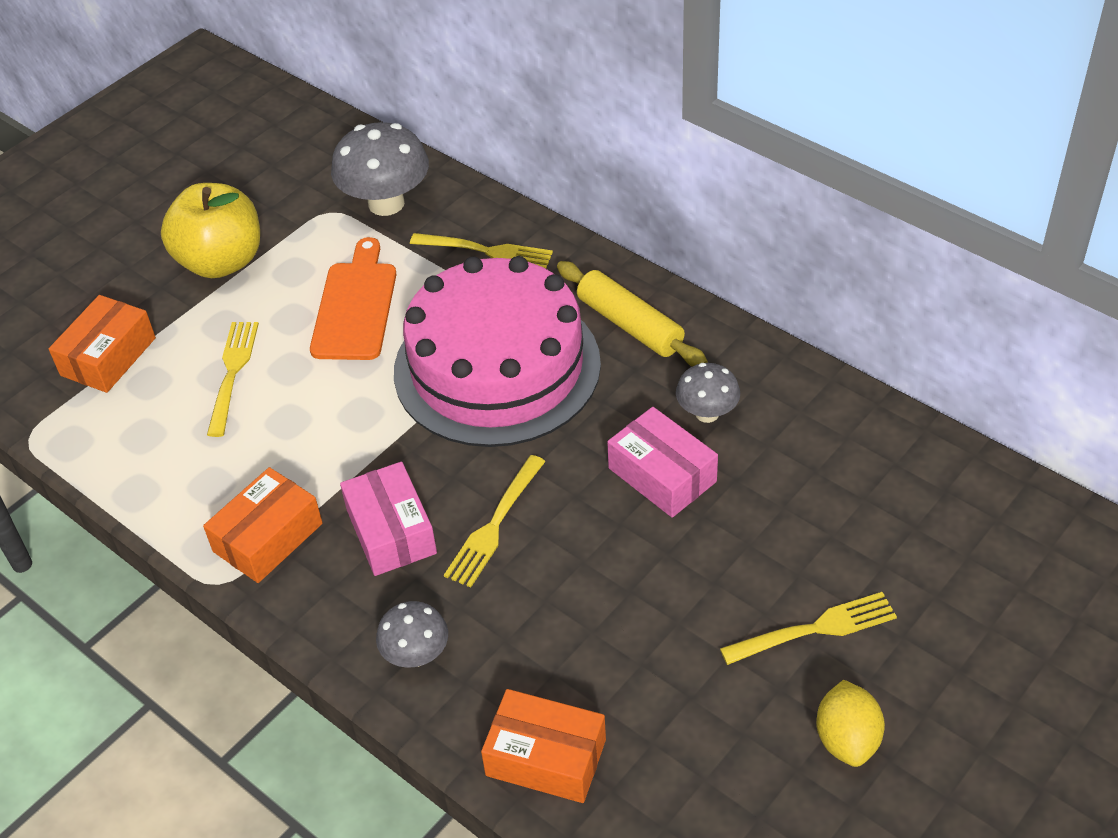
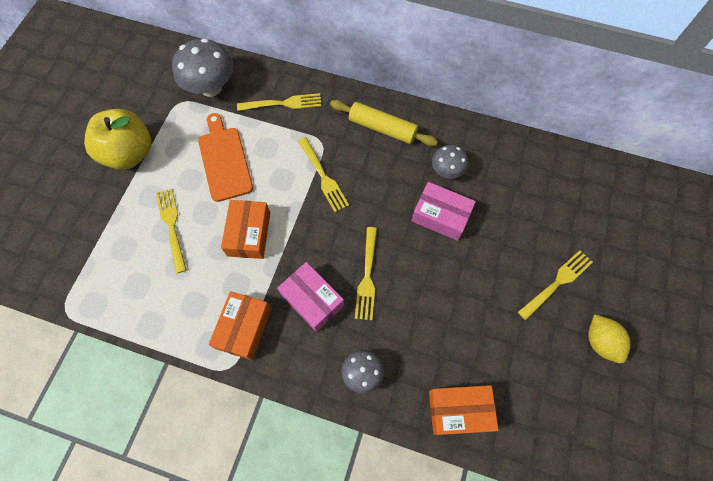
camera: 25 degrees left, 20 degrees up
orange box [49,295,156,393] -> orange box moved to [221,200,270,259]
pink cake [394,256,601,447] -> yellow fork [298,137,349,212]

